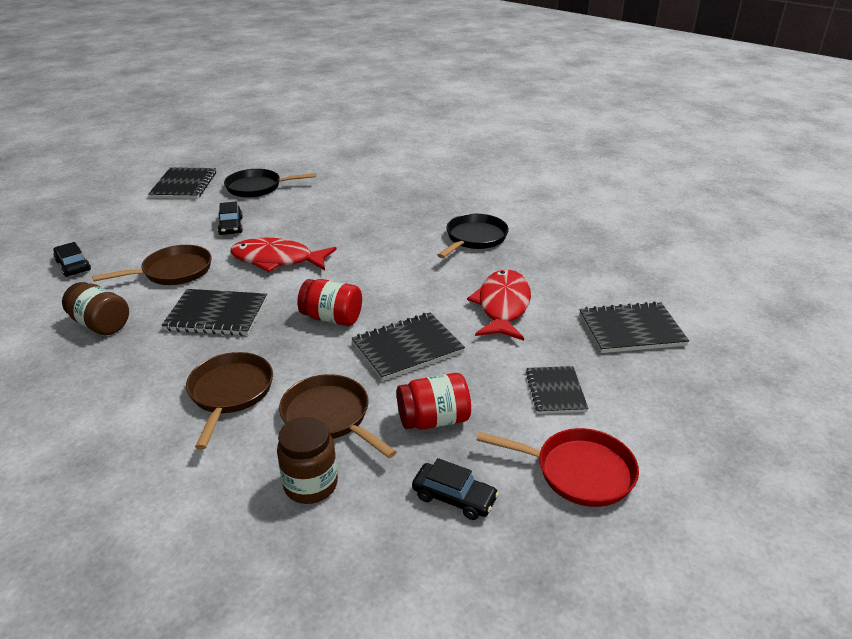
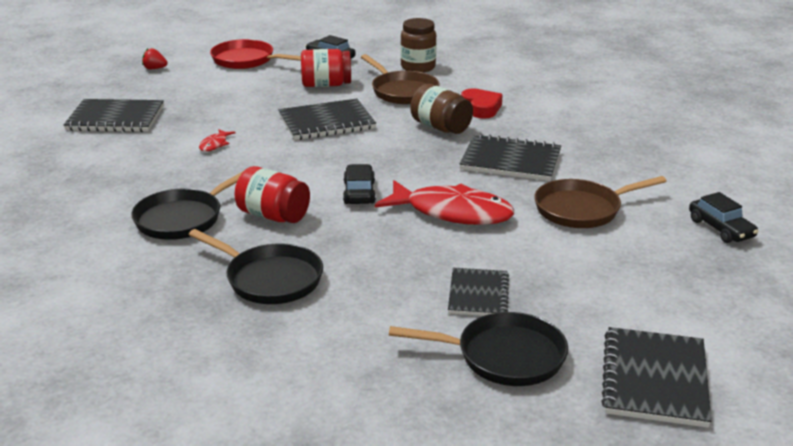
camera: 170 degrees left, 5 degrees down
brown jar [62,282,129,335] -> brown jar moved to [411,84,473,134]
brown pan [186,352,273,450] -> red heart [461,88,503,119]
black car [218,202,243,235] -> black car moved to [343,164,376,204]
red jar [297,279,362,326] -> red jar moved to [234,166,310,223]
red fish [467,270,531,341] -> red fish [199,129,236,152], size x0.41
black notebook [526,366,589,414] -> black notebook moved to [448,268,509,316]
none -> red strawberry [142,48,167,69]
none -> black pan [188,229,323,304]

